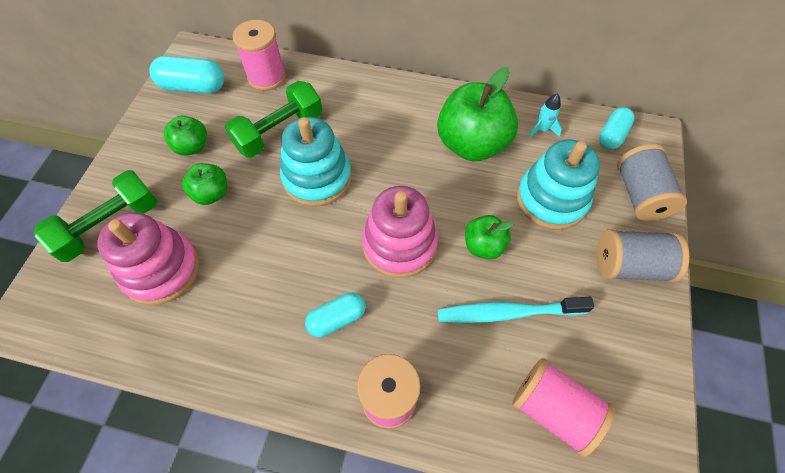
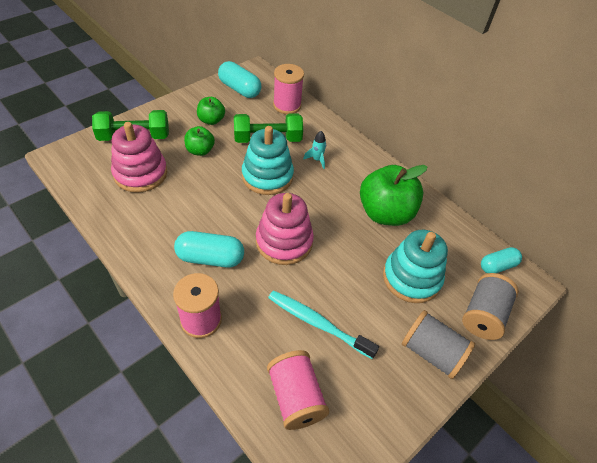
camera: 30 degrees right, 10 degrees down
turquoise capsule [305,292,365,337] -> turquoise capsule [174,231,244,268], size x1.50
green apple [465,215,513,259] -> none
turquoise rocket [528,93,562,138] -> turquoise rocket moved to [303,131,326,169]

